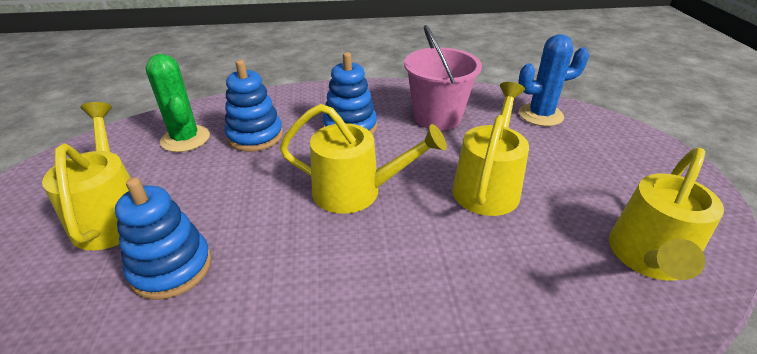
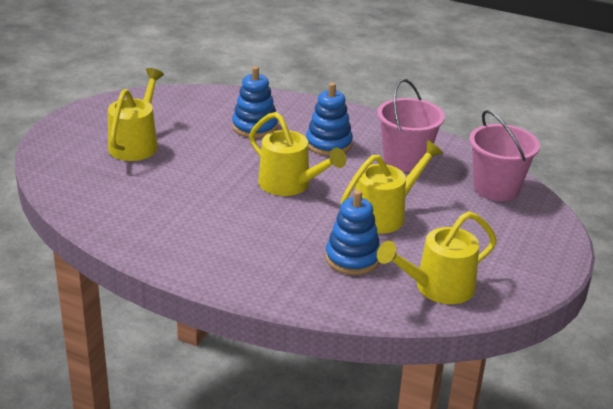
camera: 30 degrees right, 5 degrees down
blue stacking toy [115,177,212,300] -> blue stacking toy moved to [325,190,380,275]
green cactus [146,54,210,152] -> none
blue cactus [518,34,589,126] -> pink bucket [469,110,540,201]

